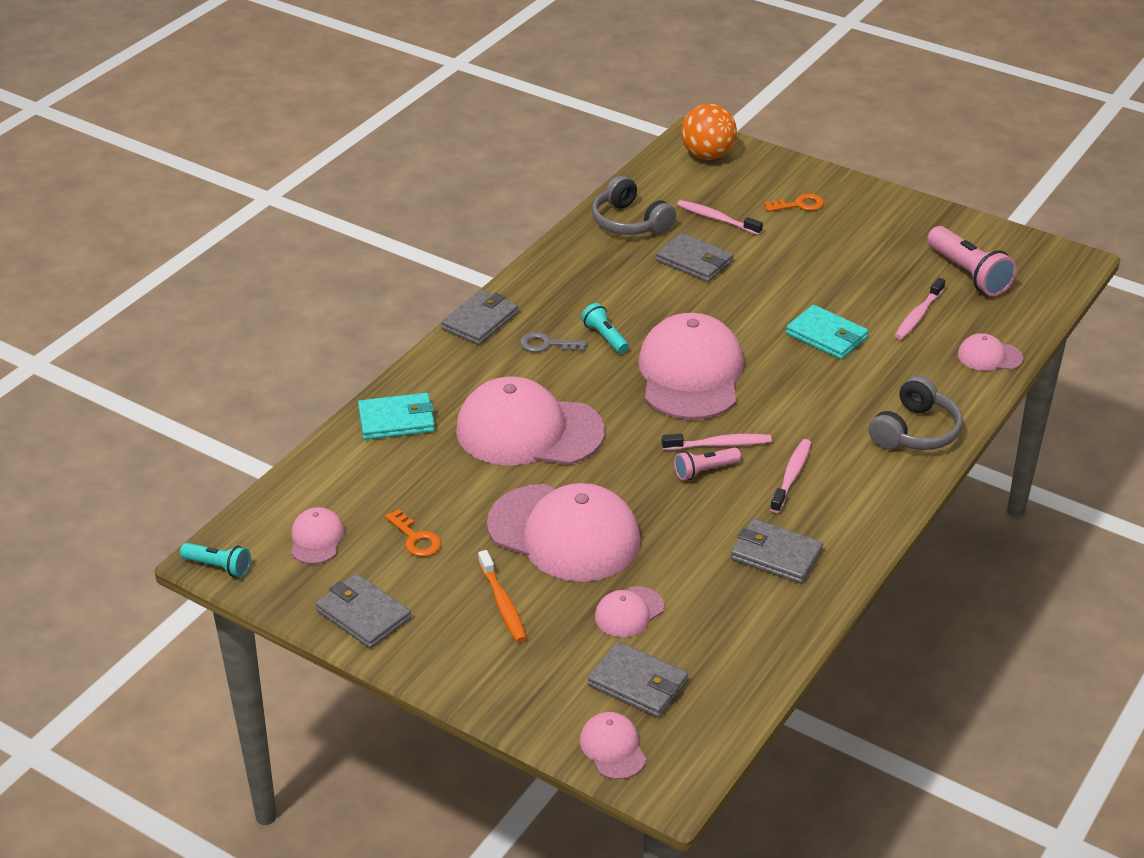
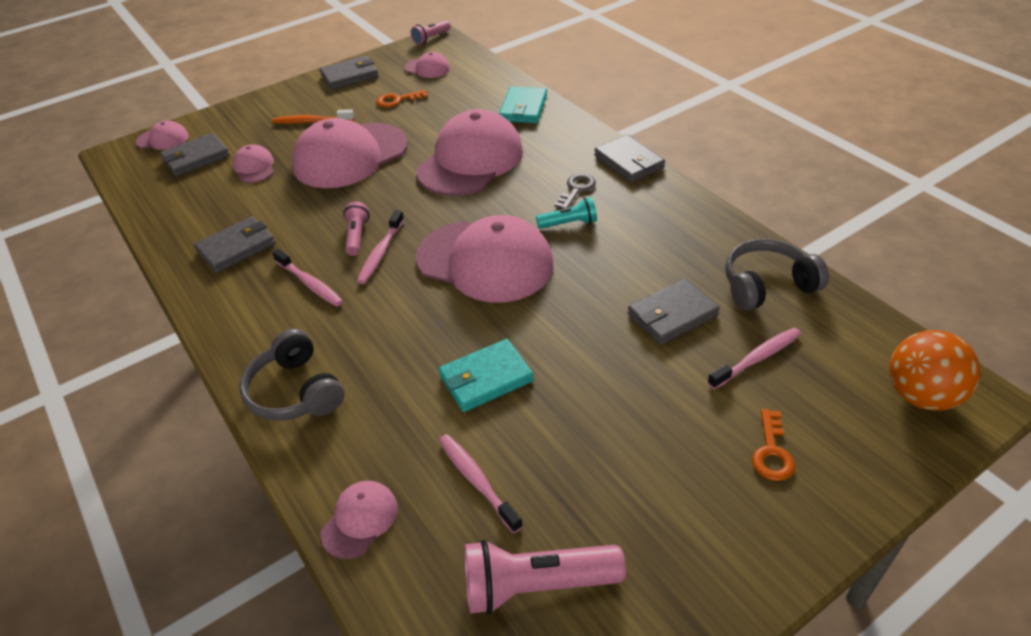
camera: 115 degrees right, 5 degrees up
turquoise flashlight [180,543,251,577] -> pink flashlight [410,20,450,45]

